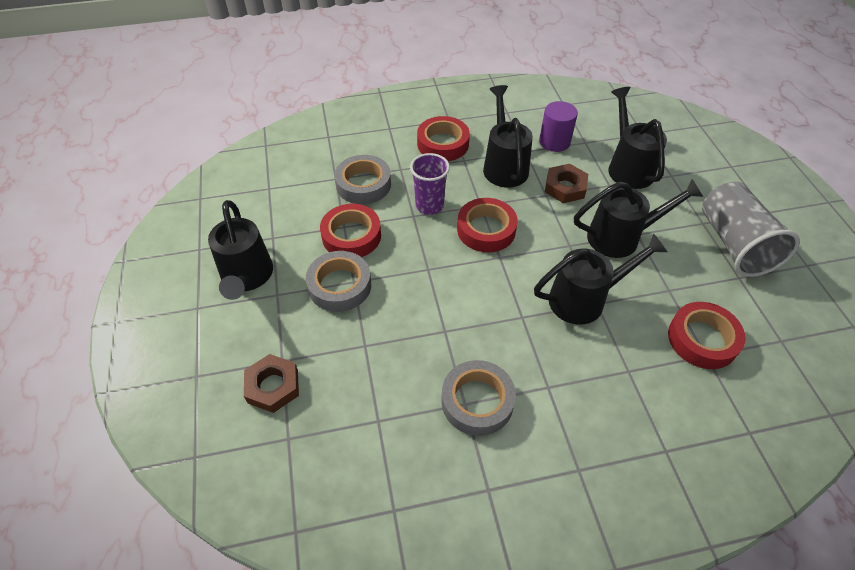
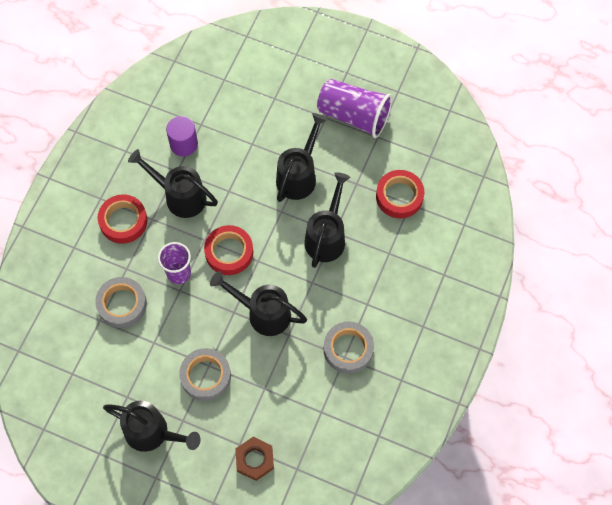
camera: 55 degrees left, 15 degrees up
red tape [320,204,381,257] -> none
brown nut [545,164,588,203] -> none
black watering can [608,87,667,189] -> black watering can moved to [210,271,307,336]
grey cup [702,182,800,277] -> purple cup [317,79,393,138]

